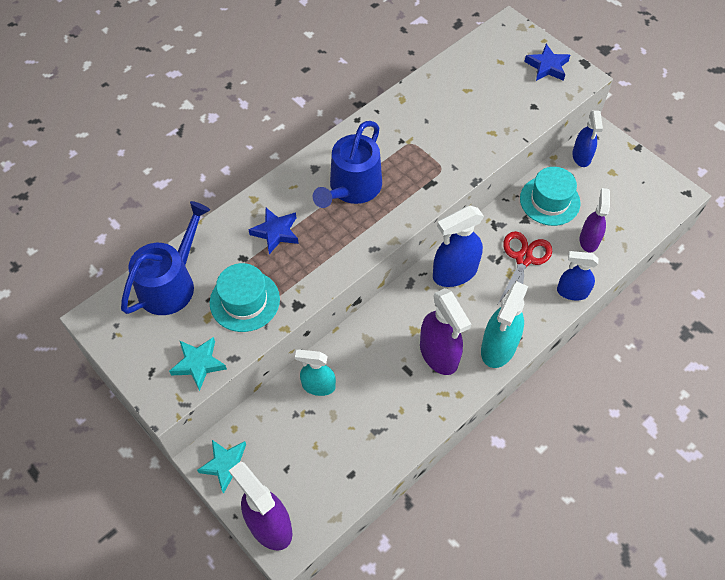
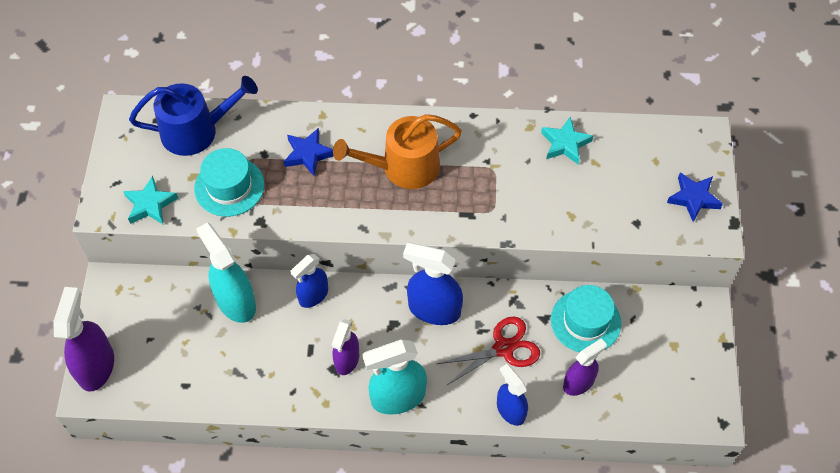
camera: 45 degrees right, 0 degrees up
turquoise star [197,440,246,494] -> turquoise star moved to [541,117,593,164]
turquoise spray bottle [295,349,336,396] -> turquoise spray bottle [196,223,256,323], size x1.55
blue watering can [313,121,382,208] -> orange watering can [333,114,462,189]
purple spray bottle [420,288,471,375] -> purple spray bottle [332,319,359,375], size x0.65
blue spray bottle [572,111,603,167] -> blue spray bottle moved to [290,254,328,308]

